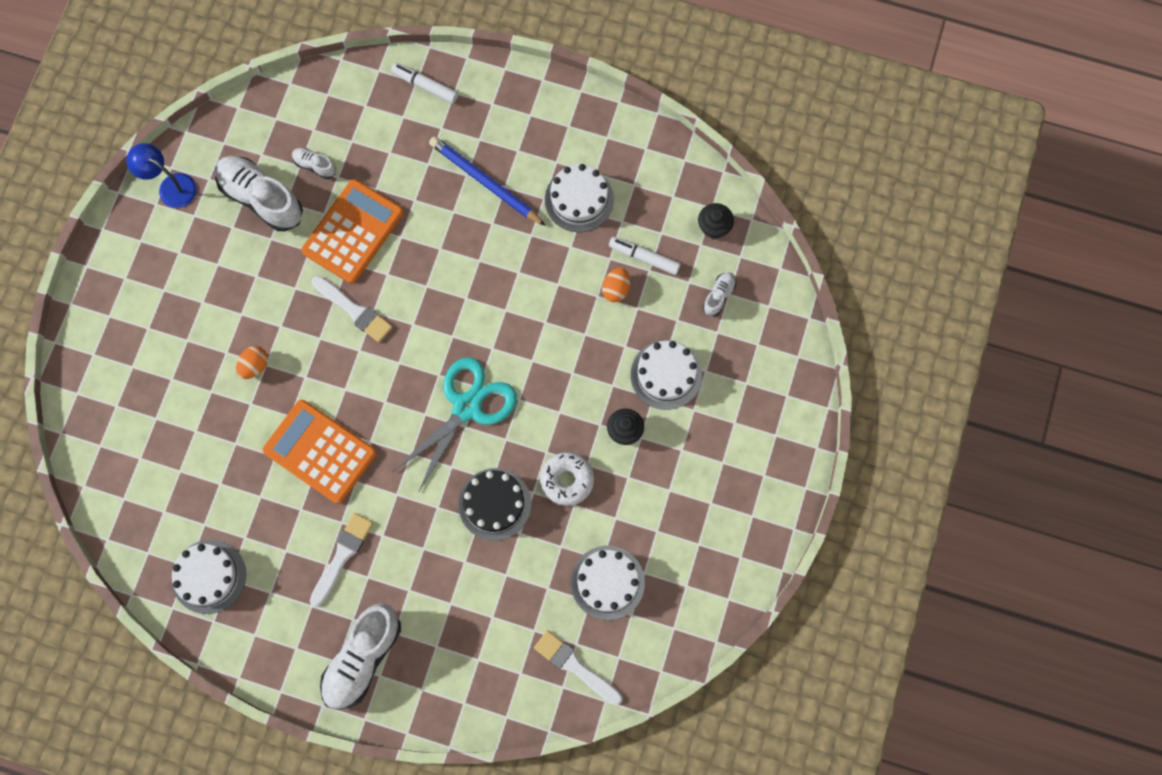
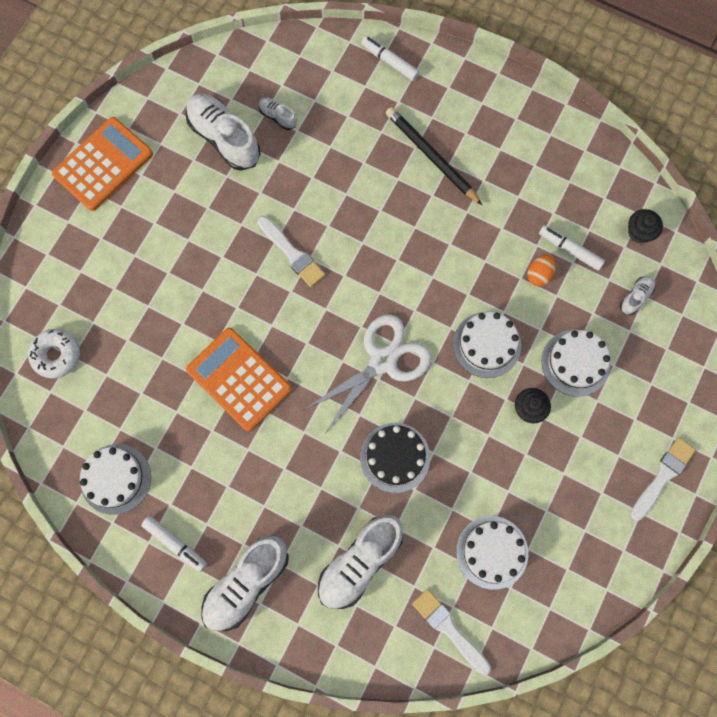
camera: 10 degrees right, 0 degrees up
blue lamp [126,143,197,208] -> none
orange egg [236,346,268,379] -> none
orange calculator [302,179,404,284] -> orange calculator moved to [52,117,153,211]
white brush [310,513,373,607] -> white brush moved to [630,437,696,521]
turquoise scissors [392,357,517,493] -> white scissors [304,314,432,432]
blue pencil [429,136,546,226] -> black pencil [386,107,482,205]
white donut [540,452,594,506] -> white donut moved to [28,329,80,379]
white cake [545,164,614,232] -> white cake moved to [453,312,521,378]
none -> white marker [141,516,207,572]
none -> white shoe [318,515,403,609]

